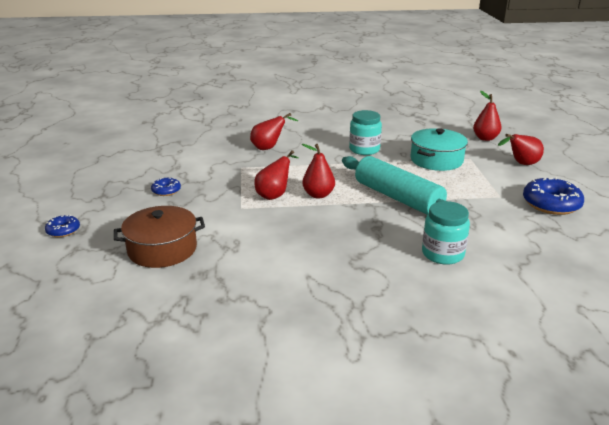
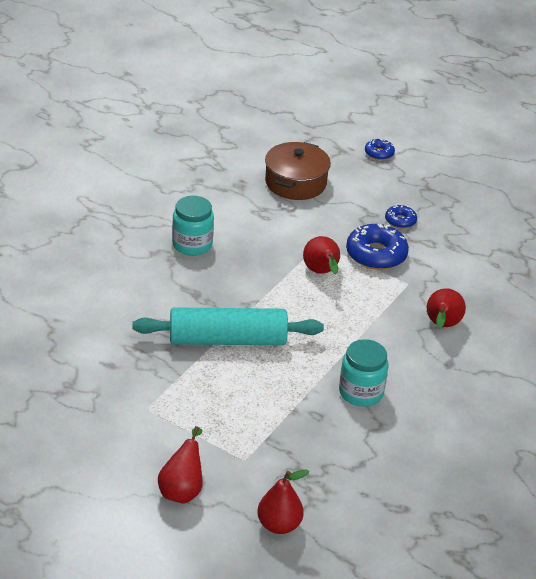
camera: 125 degrees right, 10 degrees up
red pear [302,144,335,198] -> none
turquoise pot [411,128,468,171] -> none
turquoise jar [422,201,470,265] -> turquoise jar moved to [172,196,214,256]
blue donut [523,177,584,215] -> blue donut moved to [346,224,409,270]

